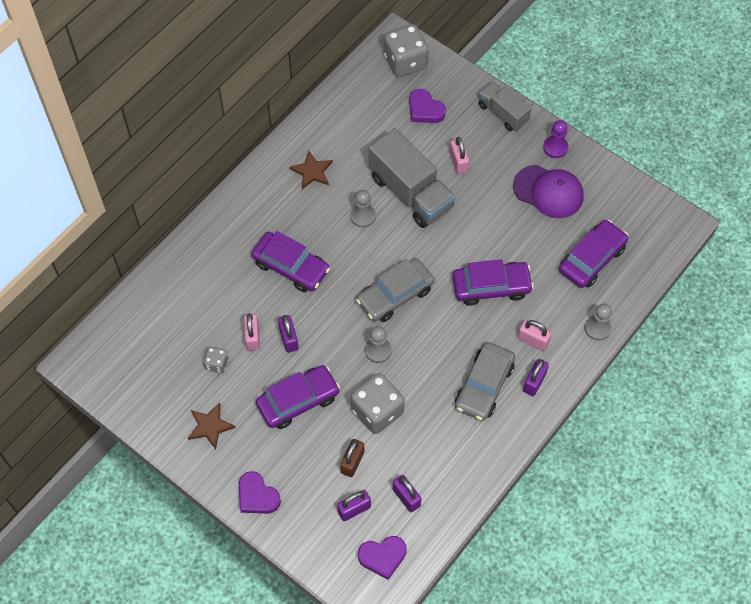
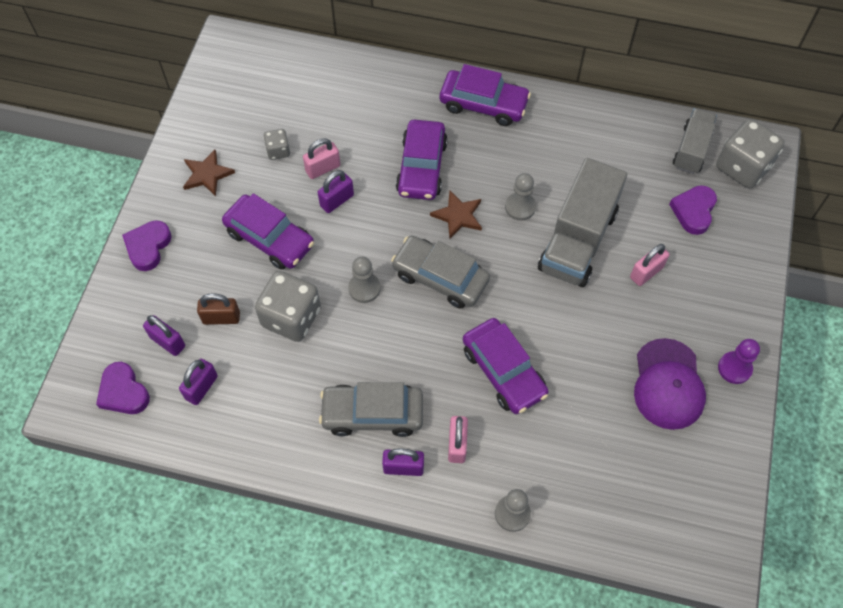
camera: 65 degrees right, 0 degrees up
brown star [289,150,333,189] -> brown star moved to [430,191,482,239]
grey truck [479,81,532,131] -> grey truck moved to [673,108,717,174]
purple car [559,220,628,288] -> purple car moved to [440,64,531,126]

